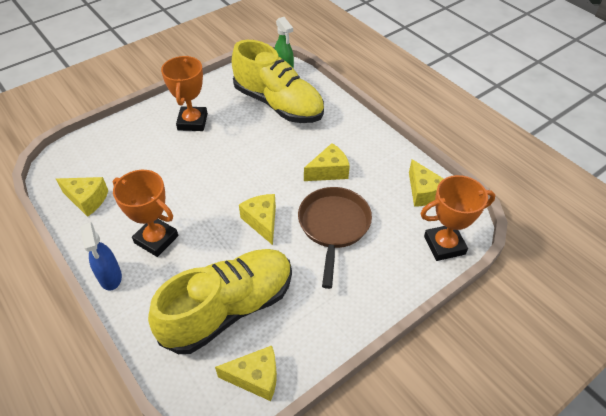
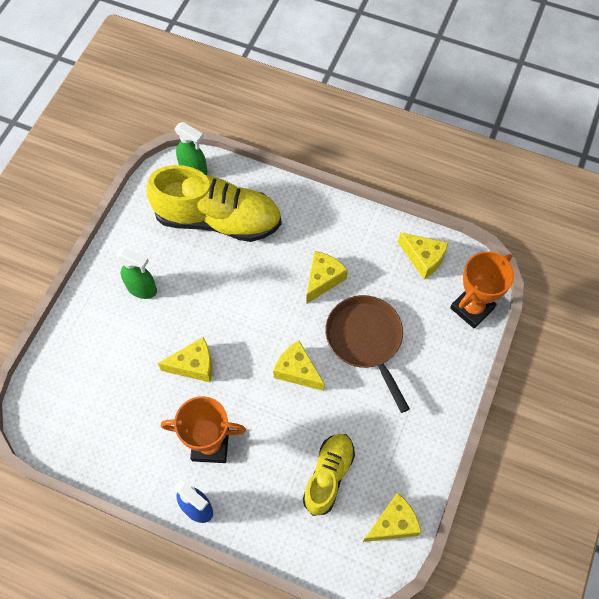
camera: 30 degrees left, 15 degrees up
yellow cheese [56,177,108,217] -> yellow cheese moved to [158,337,212,382]
yellow shoe [148,249,292,354] -> yellow shoe [303,434,355,516], size x0.57
orange trophy [161,56,208,131] -> green spray bottle [116,248,157,299]

